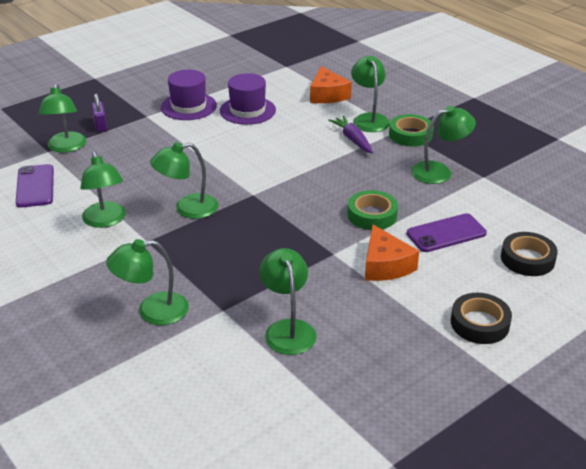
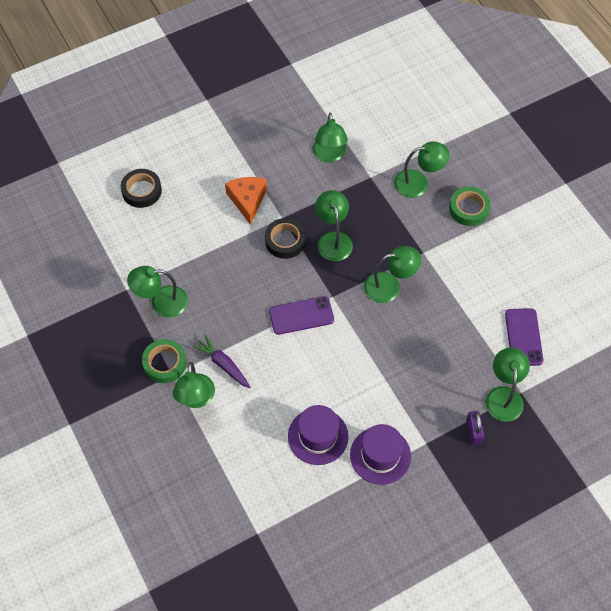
camera: 170 degrees left, 25 degrees up
green lamp [80,152,126,228] -> green lamp moved to [315,190,353,261]
orange cheese [310,66,352,103] -> none
purple carrot [328,116,373,153] -> purple carrot turned 150 degrees clockwise [192,335,250,388]
green tape [347,190,398,230] -> green tape moved to [449,187,491,226]
purple phone [406,213,487,252] -> purple phone moved to [269,296,334,335]
black tape [451,293,512,344] -> black tape moved to [265,218,306,259]

